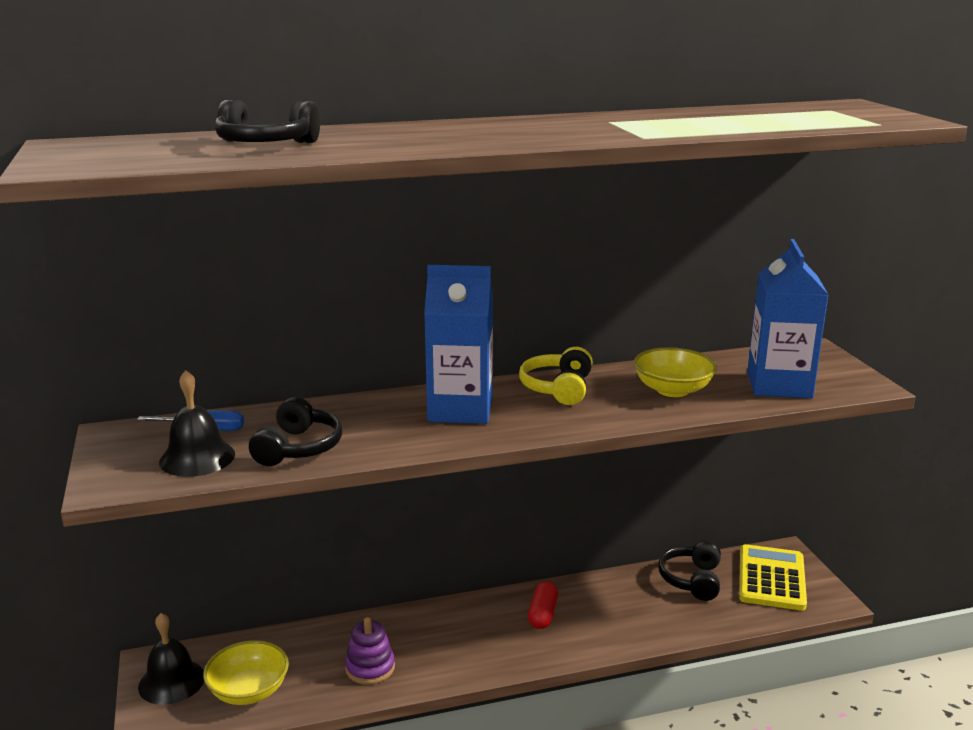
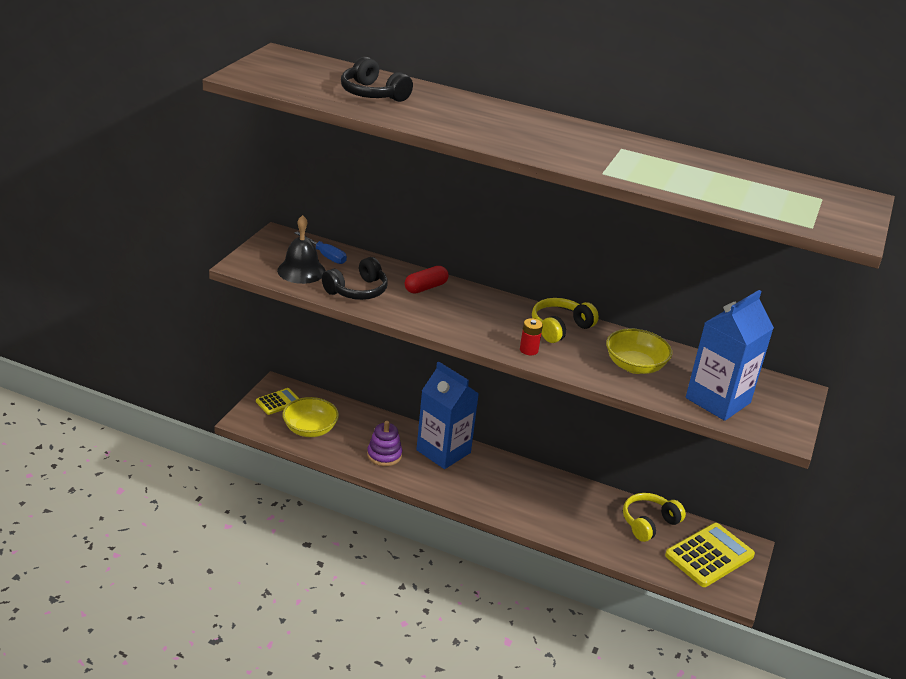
camera: 35 degrees right, 10 degrees up
black bell [138,613,204,705] -> yellow calculator [256,388,299,415]
blue carton [424,265,493,424] -> blue carton moved to [416,361,479,469]
red capsule [528,581,558,629] -> red capsule moved to [405,266,449,294]
black headphones [658,541,721,601] -> yellow headphones [623,493,686,542]
none -> red battery [520,318,543,355]

